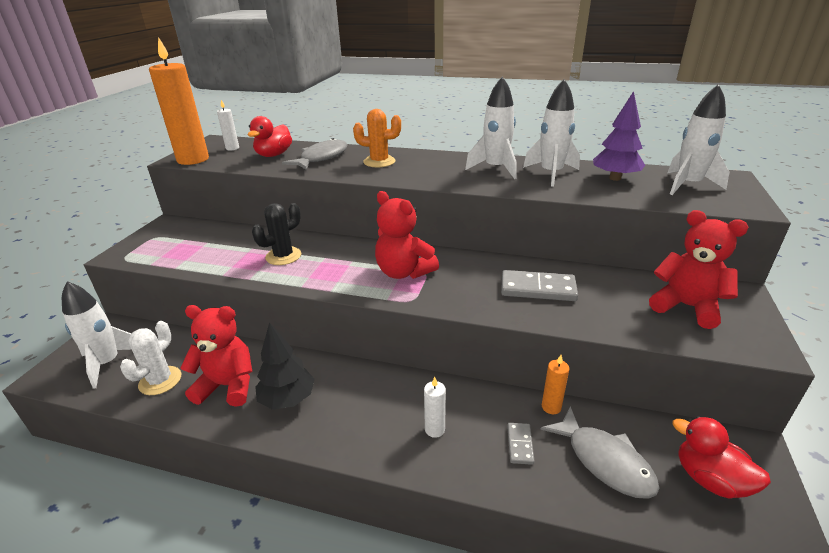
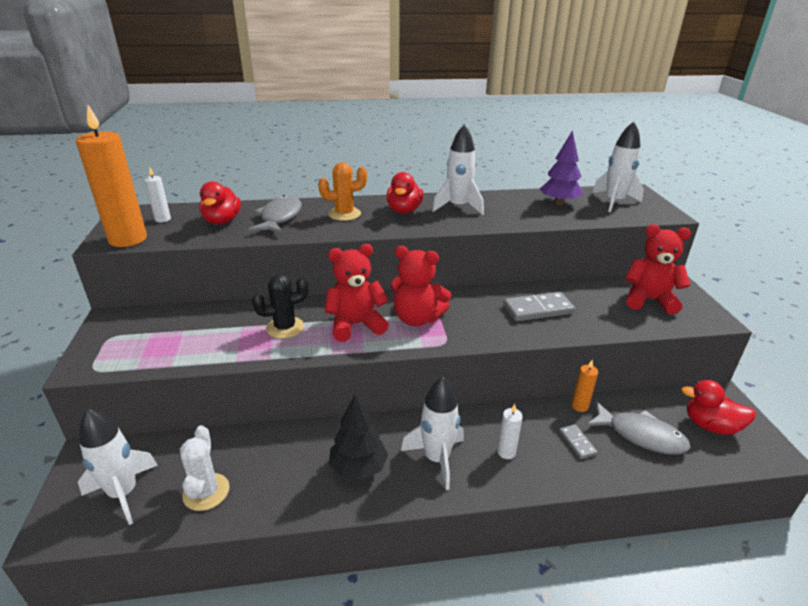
camera: 25 degrees left, 0 degrees up
red teddy bear [181,305,252,407] -> red teddy bear moved to [325,244,389,342]
black cactus [252,203,301,265] -> black cactus turned 45 degrees clockwise [252,274,309,339]
white rocket [523,79,580,187] -> white rocket moved to [401,377,464,490]
none -> red duck [386,172,423,214]

